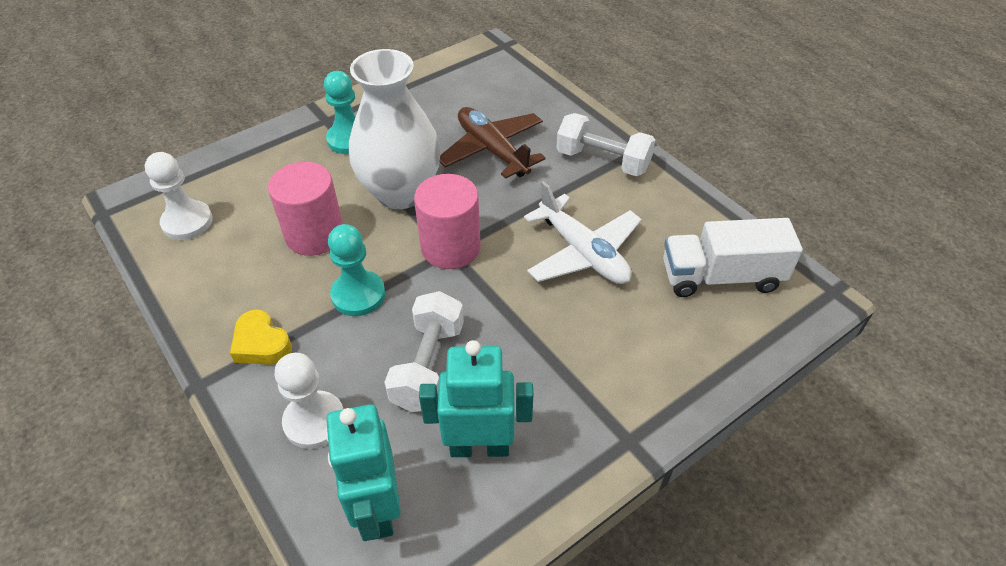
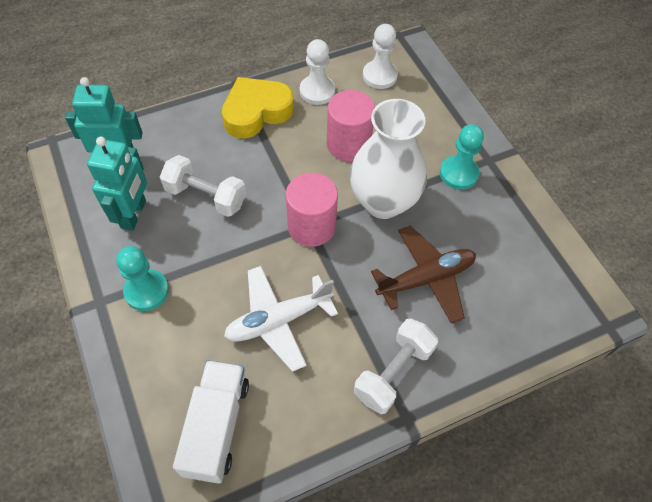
camera: 100 degrees right, 10 degrees up
yellow heart [230,309,292,365] -> yellow heart [222,77,294,139], size x1.76
white pawn [275,353,343,449] -> white pawn moved to [300,39,335,105]
turquoise pawn [328,224,385,316] -> turquoise pawn moved to [116,246,169,311]

